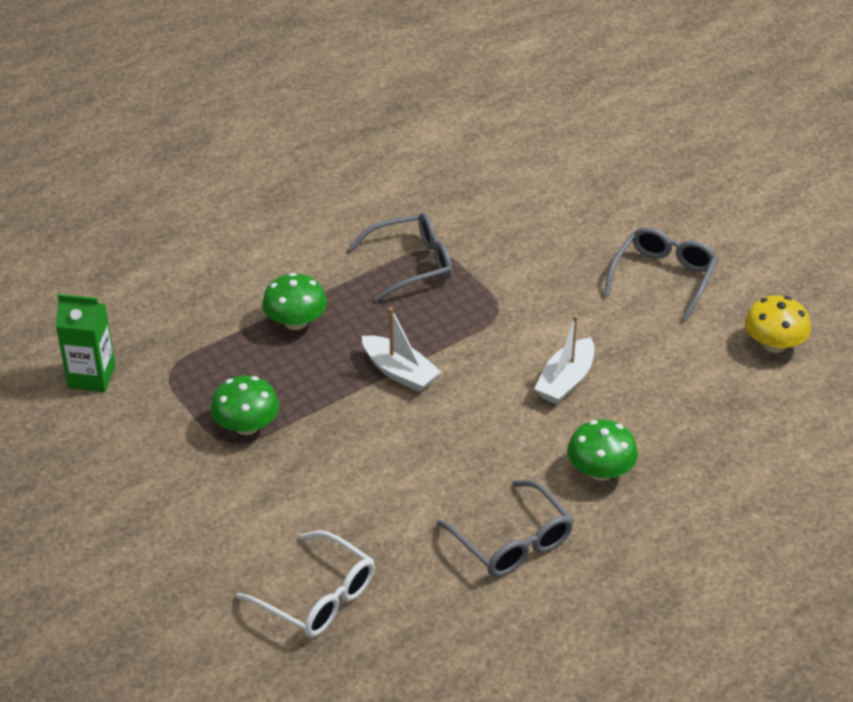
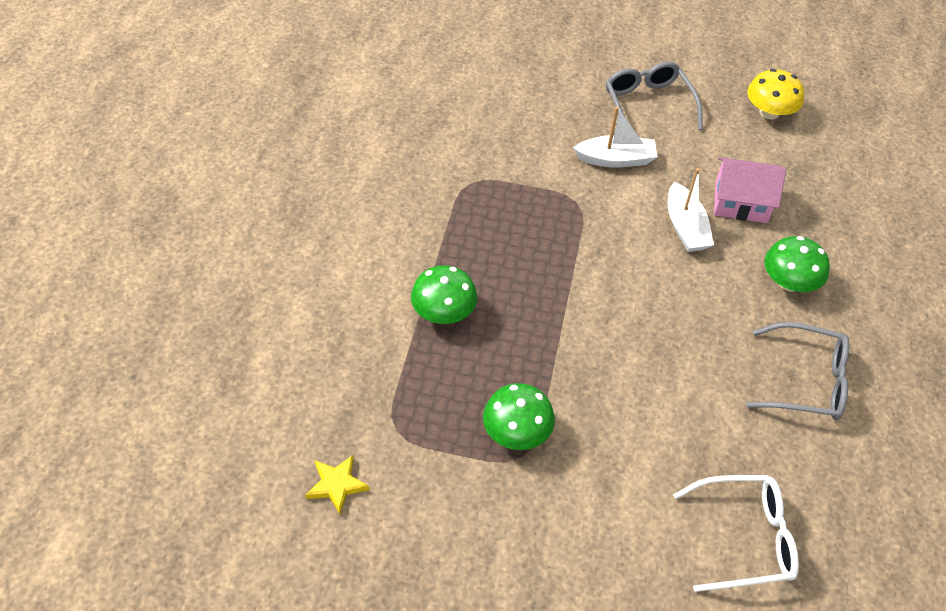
camera: 45 degrees left, 10 degrees up
green carton [56,294,116,392] -> yellow star [306,455,370,515]
grey glasses [349,212,452,302] -> none
white boat [362,308,441,392] -> white boat moved to [573,106,658,168]
none -> pink house [714,157,786,223]

